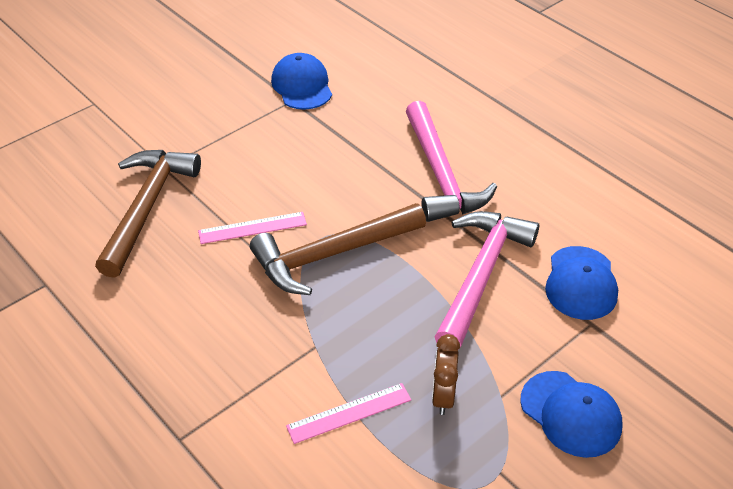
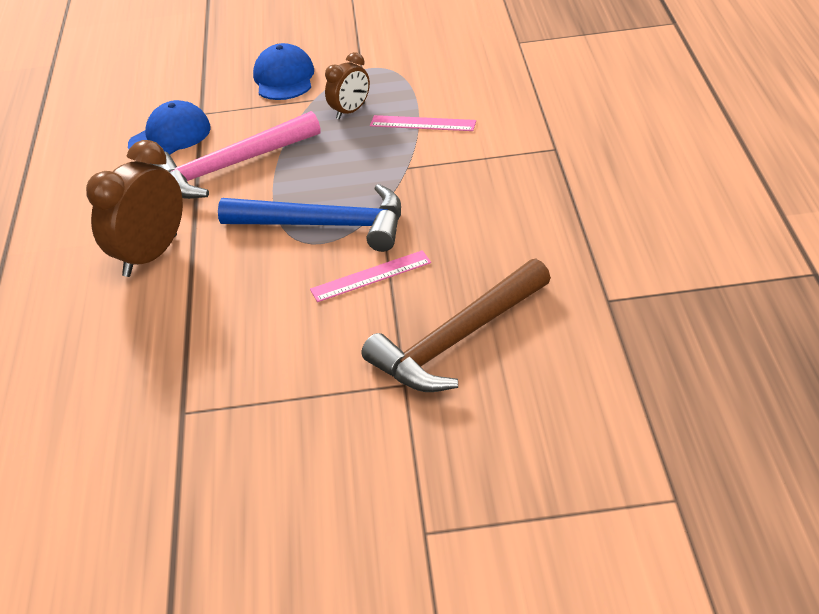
camera: 140 degrees left, 5 degrees down
pink ruler [198,212,307,244] -> pink ruler turned 45 degrees counterclockwise [310,250,431,302]
brown hammer [250,203,426,295] -> blue hammer [218,184,401,252]
blue cap [271,53,332,110] -> none
pink hammer [406,101,497,222] -> brown clock [86,140,183,277]

